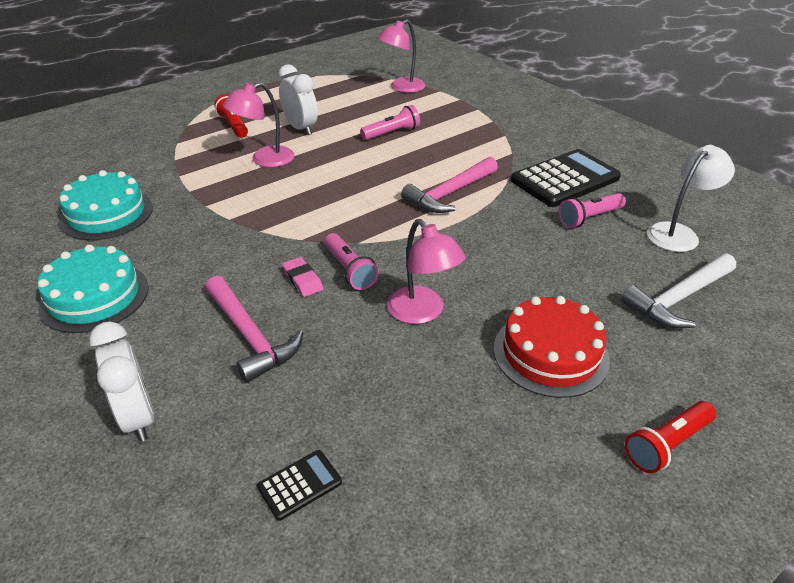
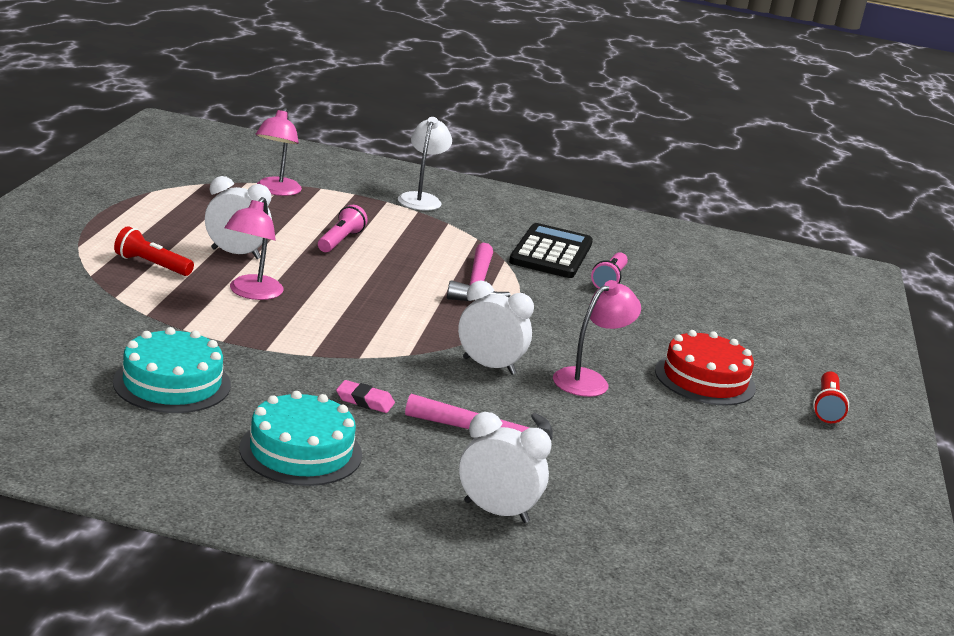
camera: 45 degrees left, 15 degrees down
black calculator [257,450,342,521] -> none
pink eraser [282,257,323,297] -> pink eraser moved to [336,380,395,413]
pink flashlight [324,233,379,290] -> white clock [458,281,534,375]
pink lamp [387,219,466,324] -> pink lamp turned 60 degrees counterclockwise [553,280,641,397]
white hammer [621,253,736,328] -> none
white lamp [647,145,735,252] -> white lamp moved to [398,117,452,211]

